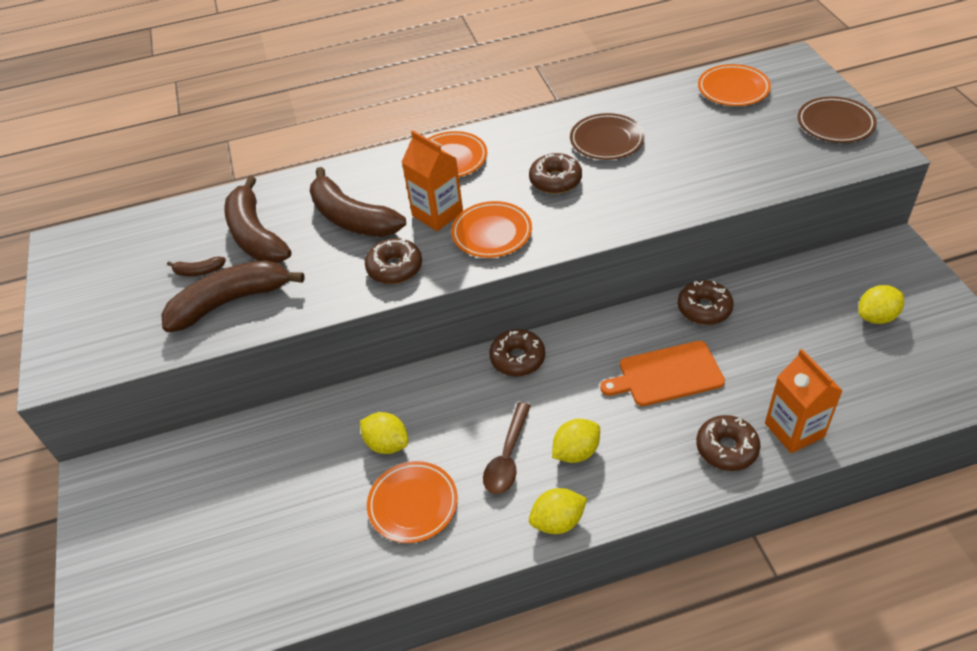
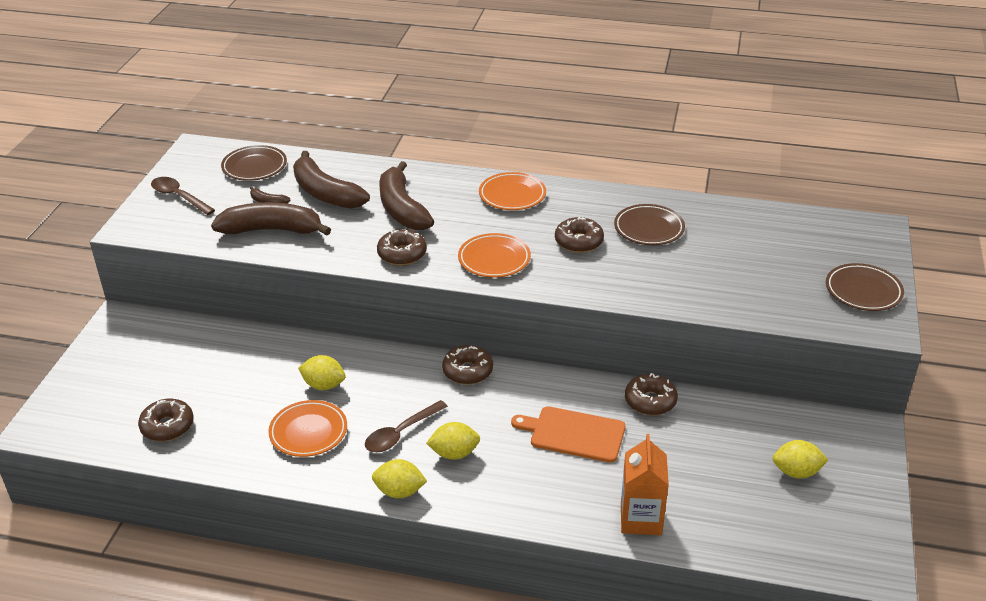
camera: 25 degrees right, 10 degrees down
brown banana [225,176,291,263] -> brown banana turned 45 degrees counterclockwise [293,151,370,209]
yellow lemon [360,412,408,454] -> yellow lemon turned 45 degrees counterclockwise [298,355,346,390]
orange carton [402,130,463,231] -> none
brown donut [696,415,761,471] -> brown donut moved to [138,399,194,441]
orange plate [698,64,771,106] -> none
none -> brown spoon [151,177,215,215]
none -> brown plate [221,145,287,181]

